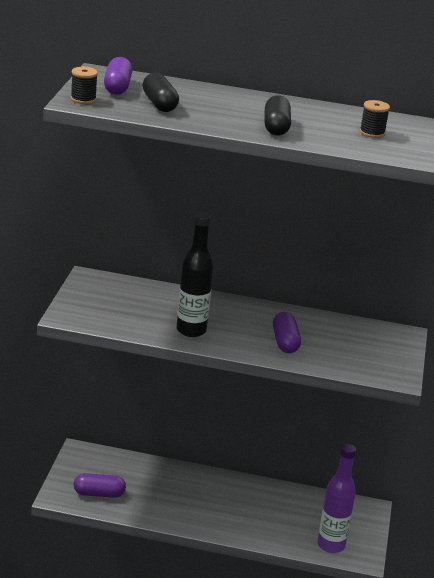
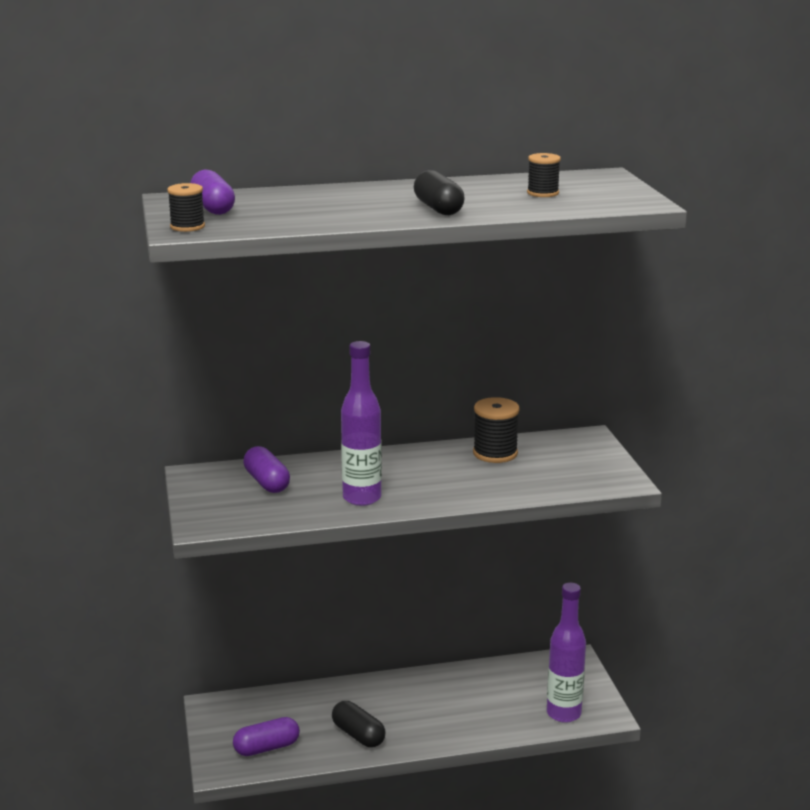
camera: 20 degrees left, 5 degrees down
black capsule [142,73,179,112] -> black capsule moved to [332,701,386,747]
black bottle [177,212,213,337] -> purple bottle [341,341,382,506]
purple capsule [273,312,301,353] -> purple capsule moved to [243,446,290,493]
none -> black spool [473,397,520,463]

